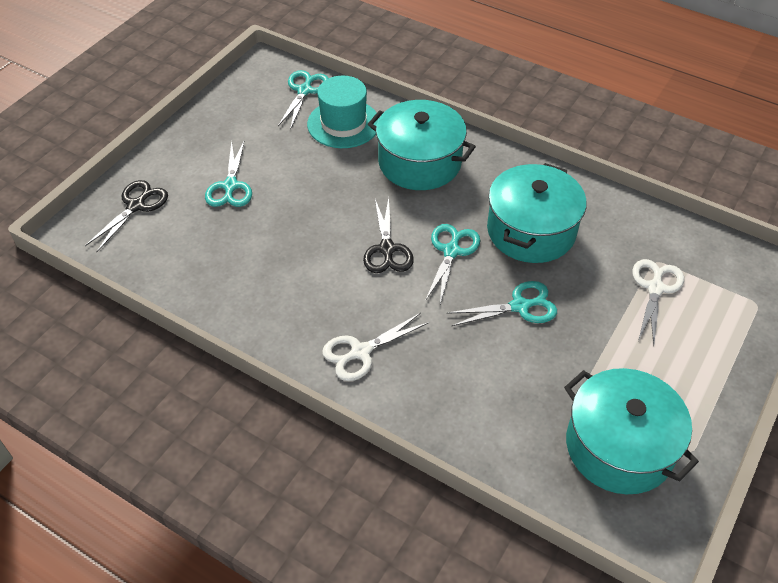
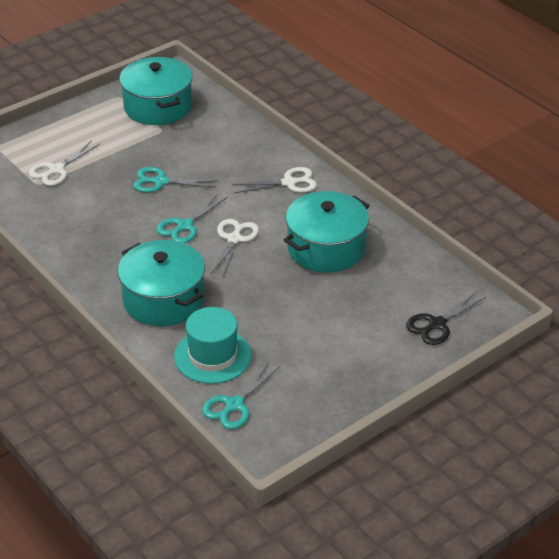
camera: 160 degrees left, 10 degrees down
turquoise scissors [205,139,252,207] -> none
black scissors [363,197,414,273] -> white scissors [211,219,259,276]
turquoise pot [487,163,587,263] -> turquoise pot moved to [284,191,369,273]

